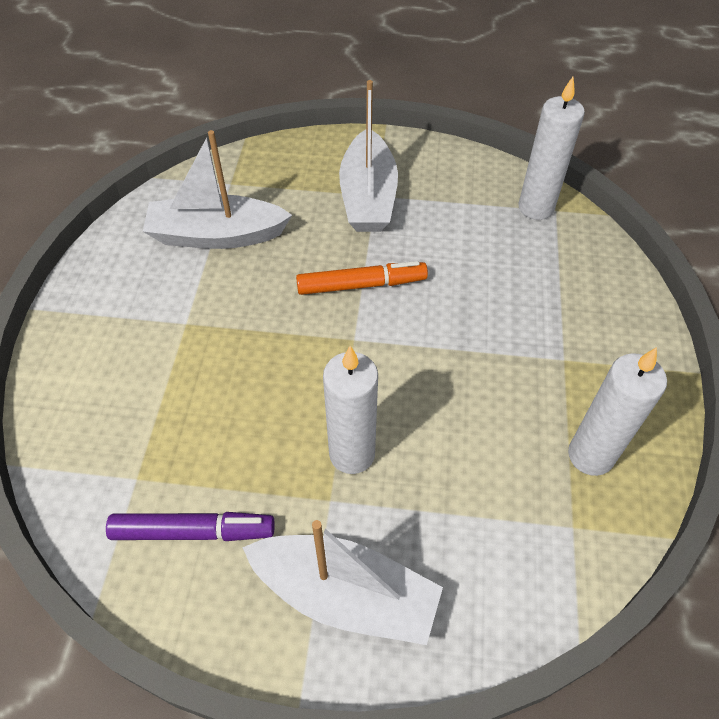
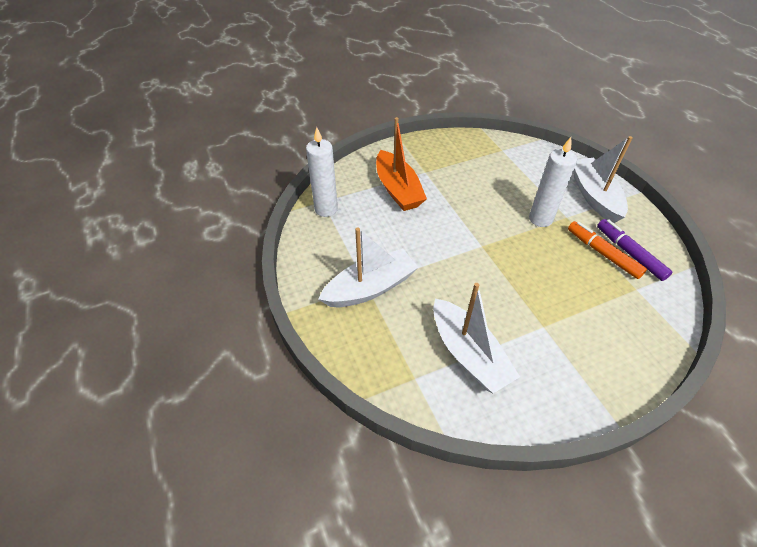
camera: 120 degrees left, 5 degrees down
orange marker [296,261,428,295] -> orange marker moved to [568,221,647,279]
white candle [568,347,667,476] -> none
none -> orange boat [376,117,427,211]

